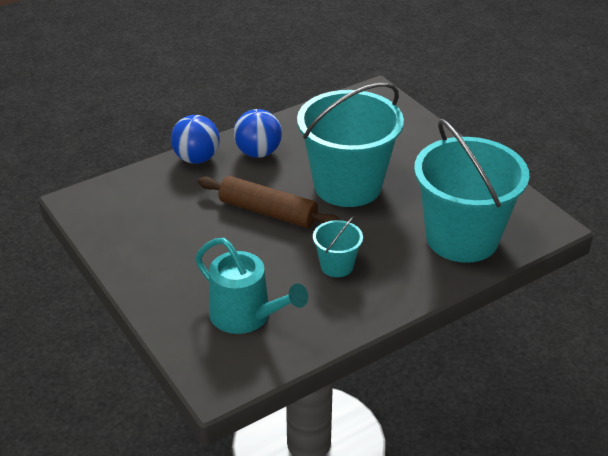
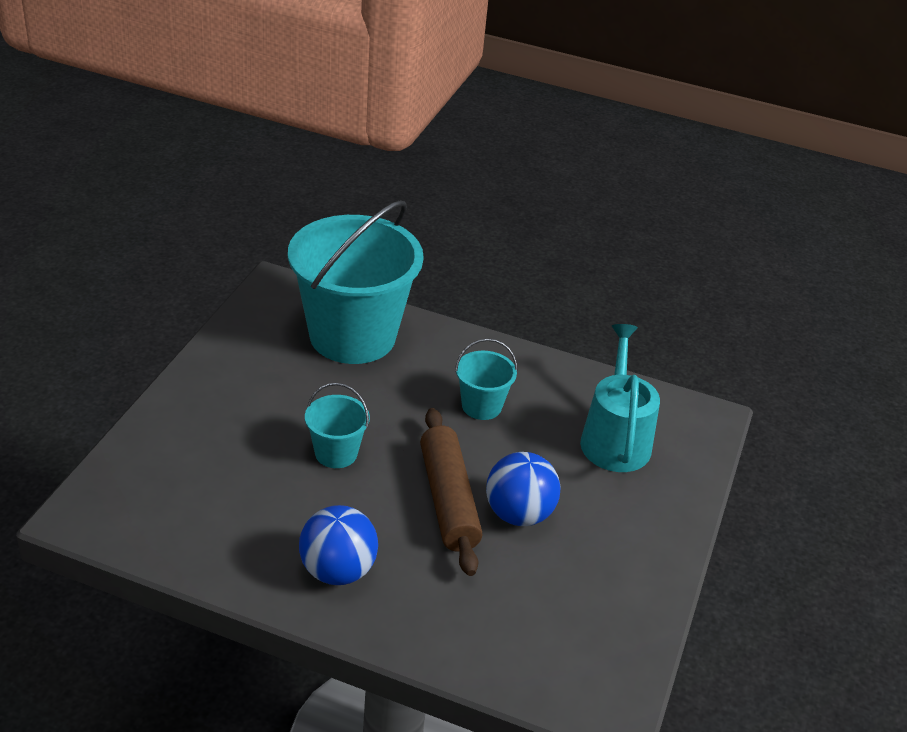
camera: 130 degrees left, 0 degrees up
blue ball [171,115,220,164] -> blue ball moved to [486,452,561,526]
turquoise bucket [297,82,404,207] -> turquoise bucket [305,383,370,468], size x0.44

